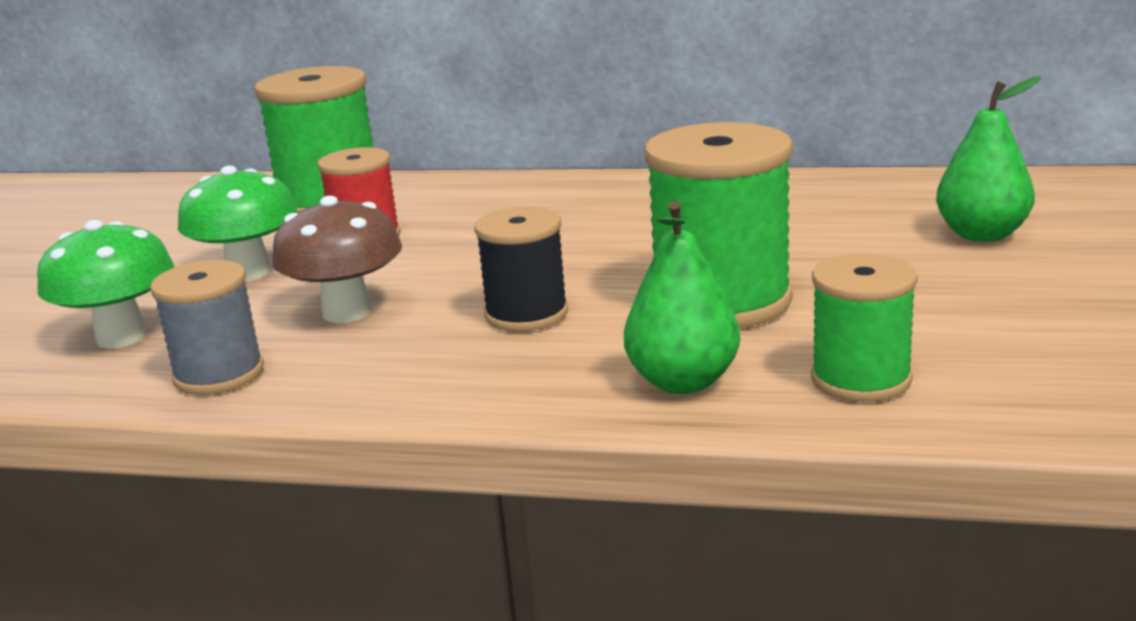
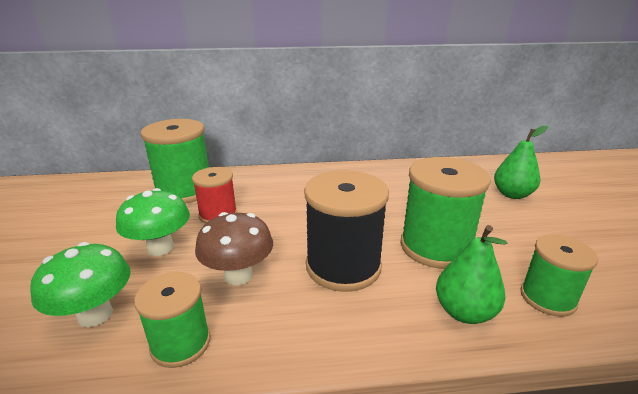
camera: 20 degrees left, 5 degrees up
grey spool [150,260,264,395] -> green spool [134,272,210,368]
black spool [474,207,568,332] -> black spool [304,170,389,292], size x1.64

